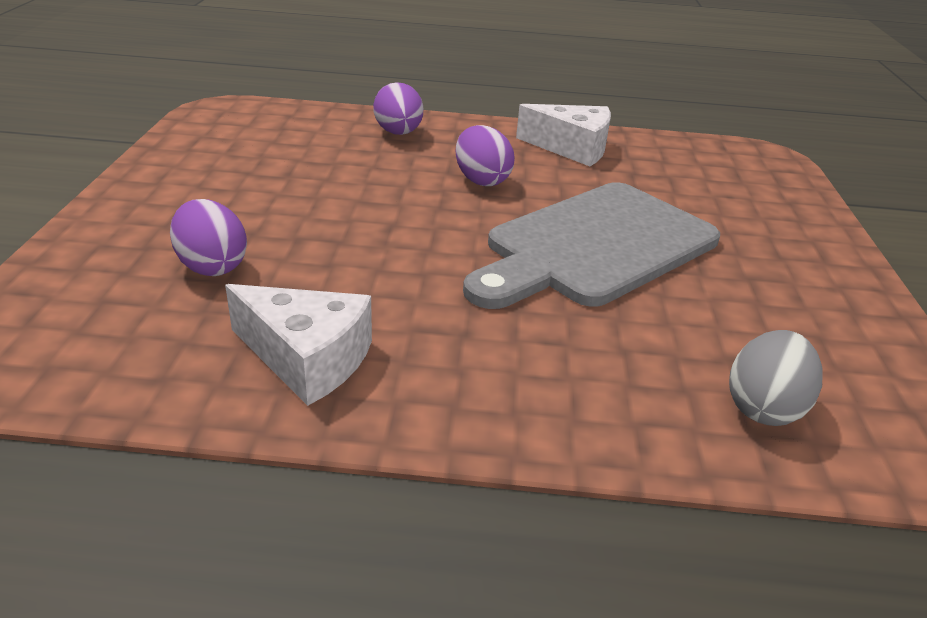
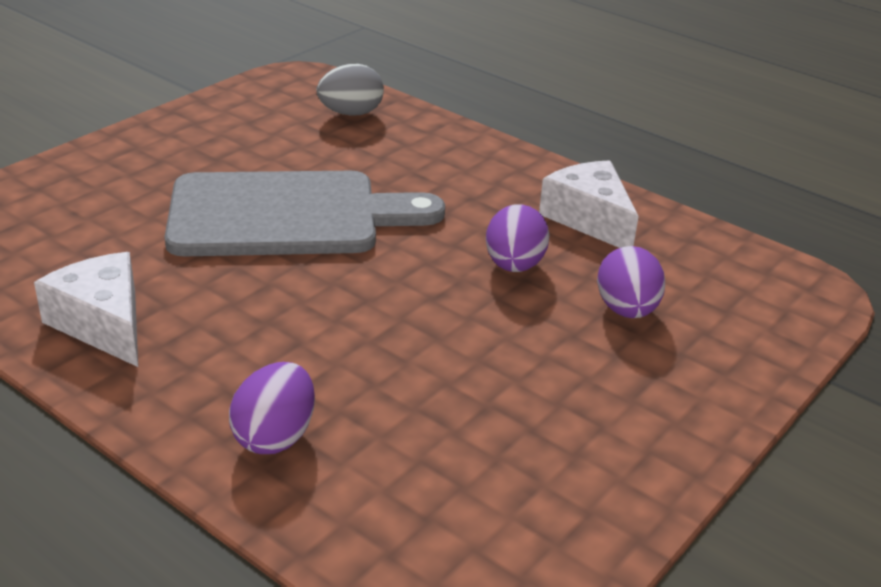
camera: 145 degrees left, 0 degrees up
purple egg [455,125,515,186] -> purple egg moved to [486,204,550,272]

